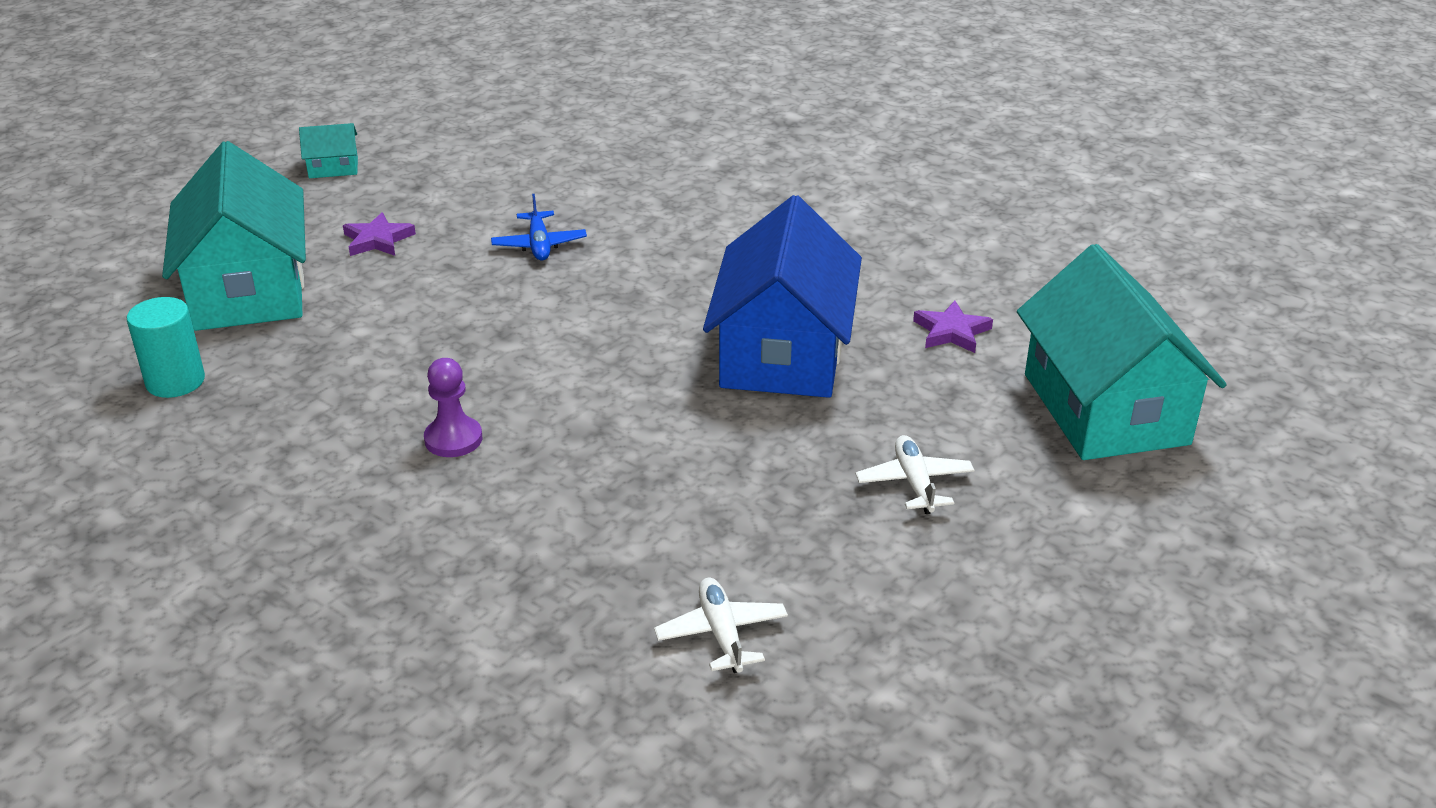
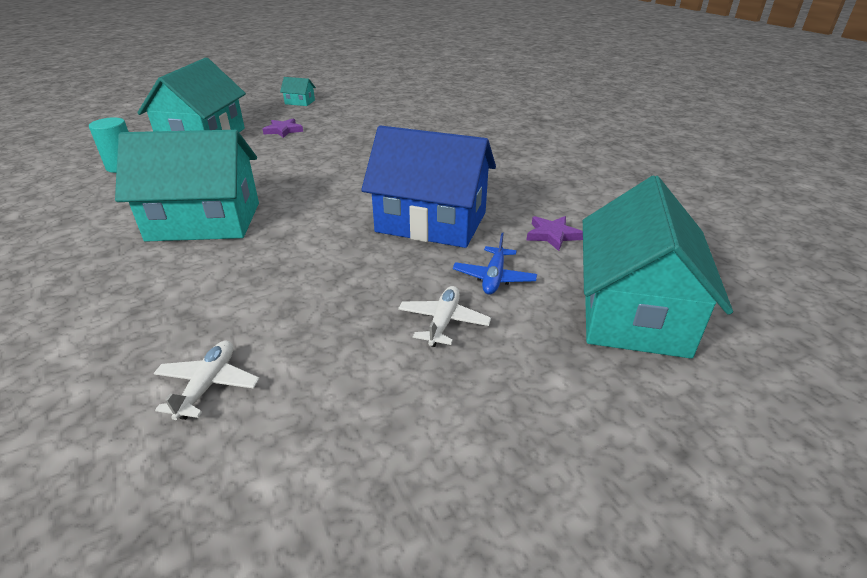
camera: 25 degrees right, 0 degrees up
purple pawn [424,358,482,457] -> turquoise house [115,130,259,242]
blue plane [491,194,587,261] -> blue plane moved to [453,233,537,295]
blue house [703,195,862,398] -> blue house turned 75 degrees clockwise [361,125,496,248]

